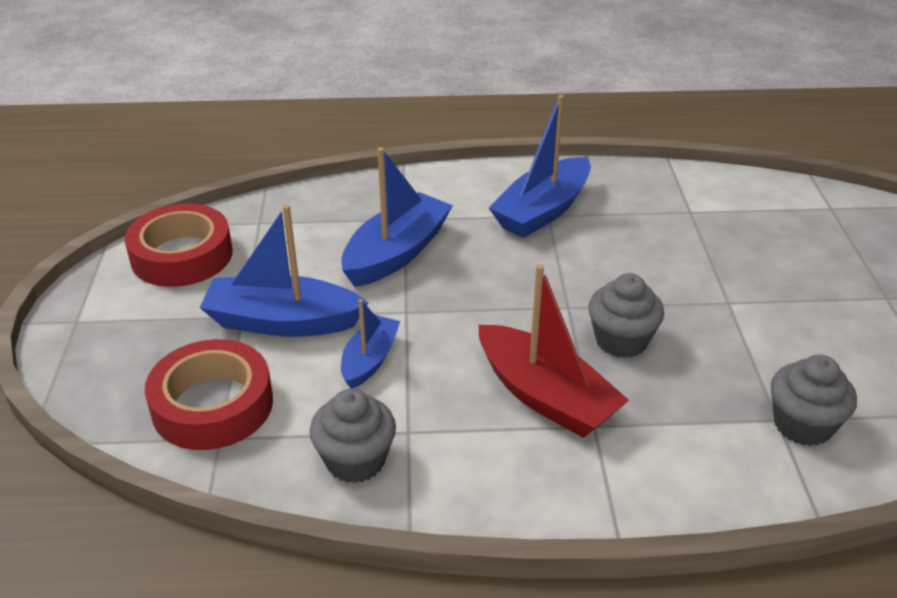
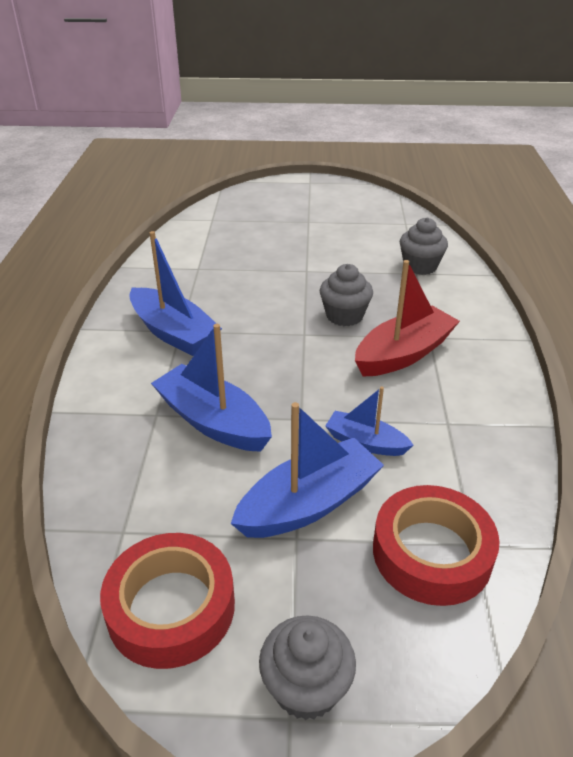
camera: 85 degrees left, 0 degrees up
blue boat [200,205,368,337] -> blue boat turned 135 degrees counterclockwise [231,402,384,538]
grey cupcake [309,389,396,483] -> grey cupcake moved to [259,615,356,720]

